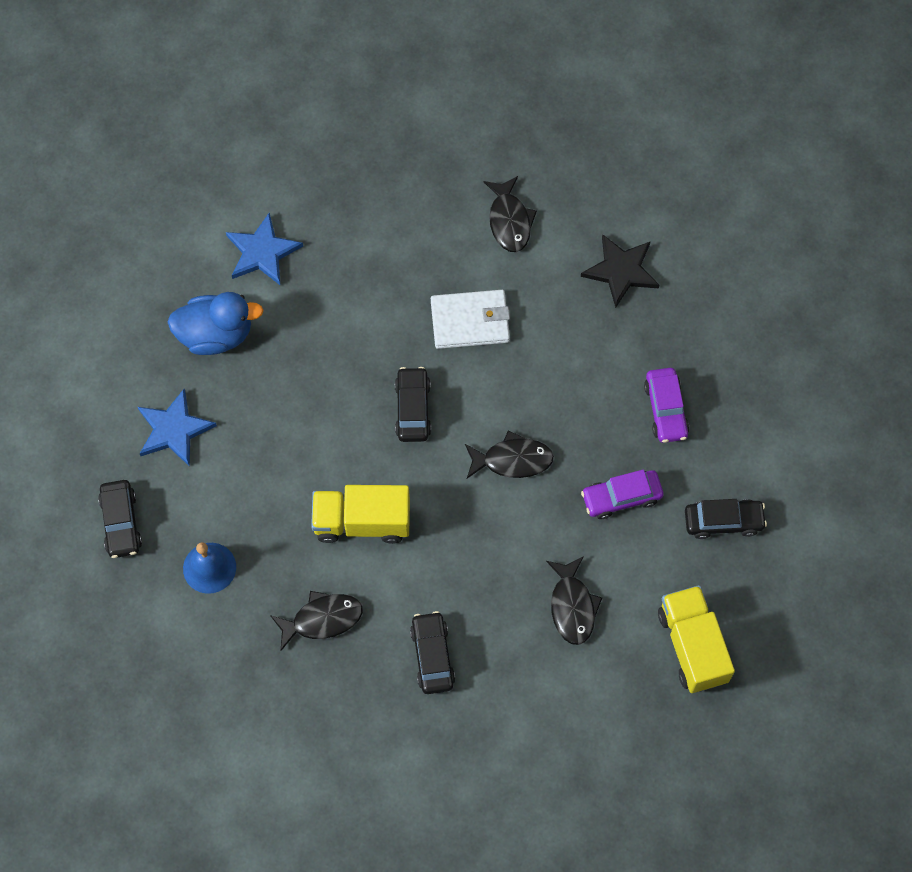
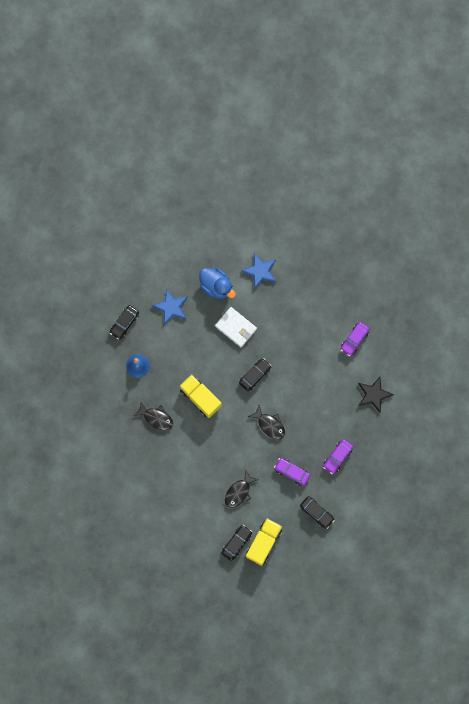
camera: 45 degrees right, 10 degrees up
black car [410,611,455,694] -> black car moved to [221,525,252,561]
white wallet [431,290,510,349] -> white wallet moved to [215,307,257,347]
black fish [483,176,537,252] -> purple car [341,322,370,356]

